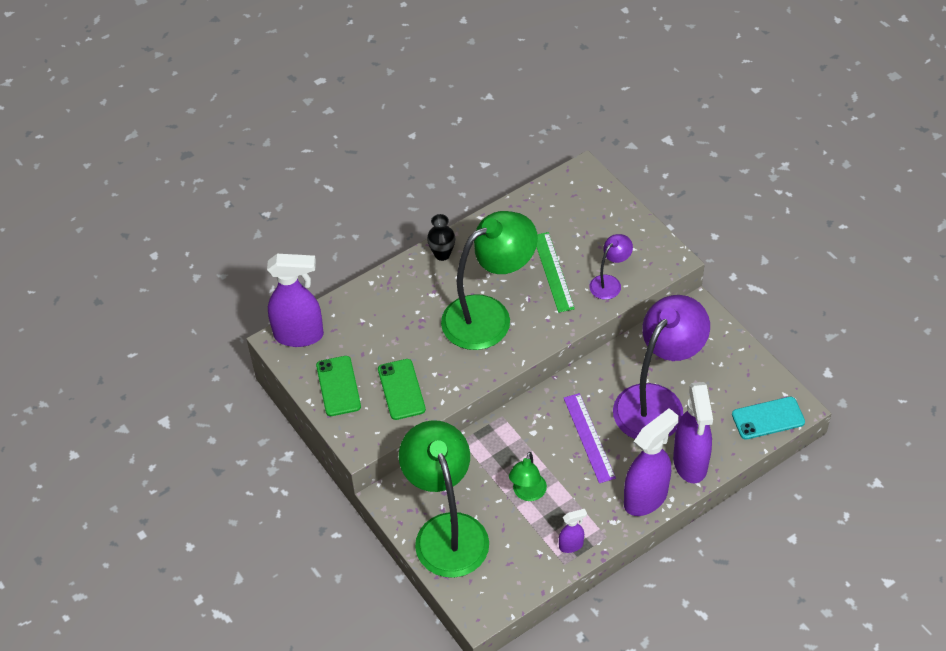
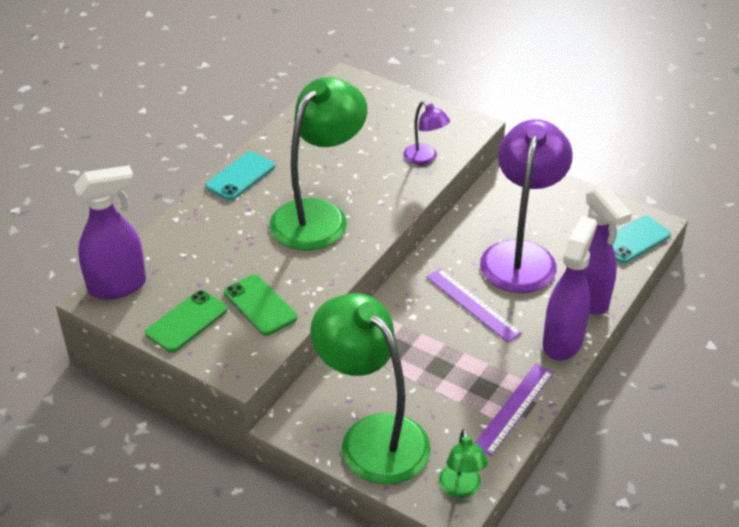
camera: 25 degrees left, 10 degrees down
green phone [316,356,361,416] -> green phone turned 75 degrees clockwise [145,290,228,352]
black vase [427,214,455,261] -> turquoise phone [205,151,275,200]
green lamp [509,452,547,501] -> green lamp moved to [439,429,488,498]
green ruler [537,232,575,313] -> none
purple spray bottle [559,509,587,553] -> purple ruler [475,364,554,456]
purple lamp [589,234,633,300] -> purple lamp turned 120 degrees clockwise [403,101,450,165]

